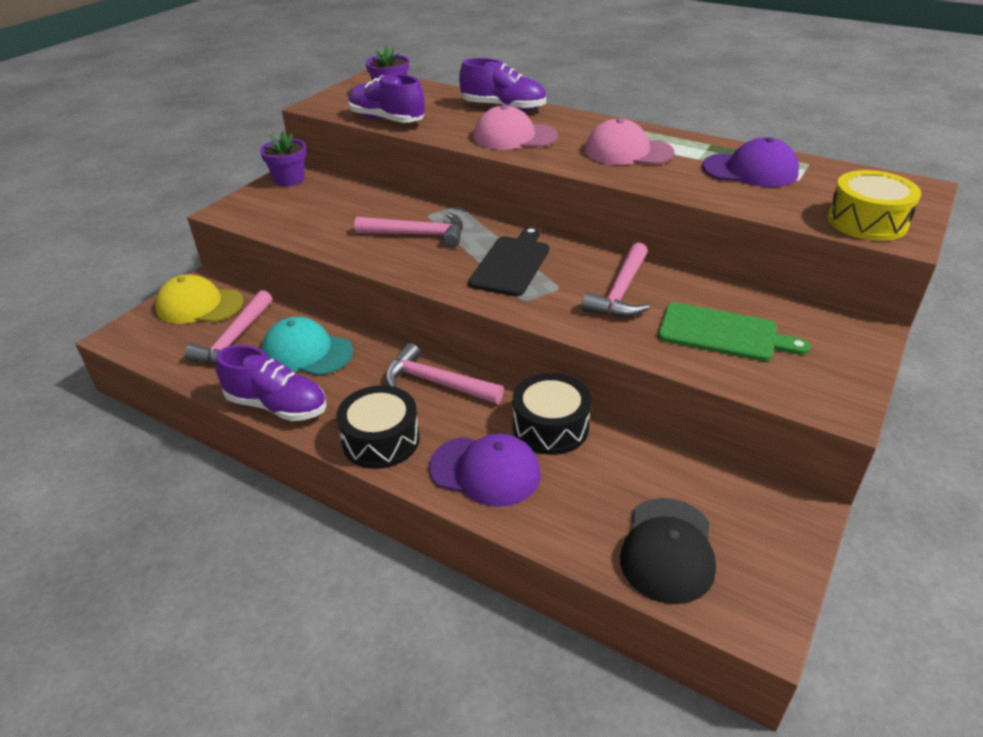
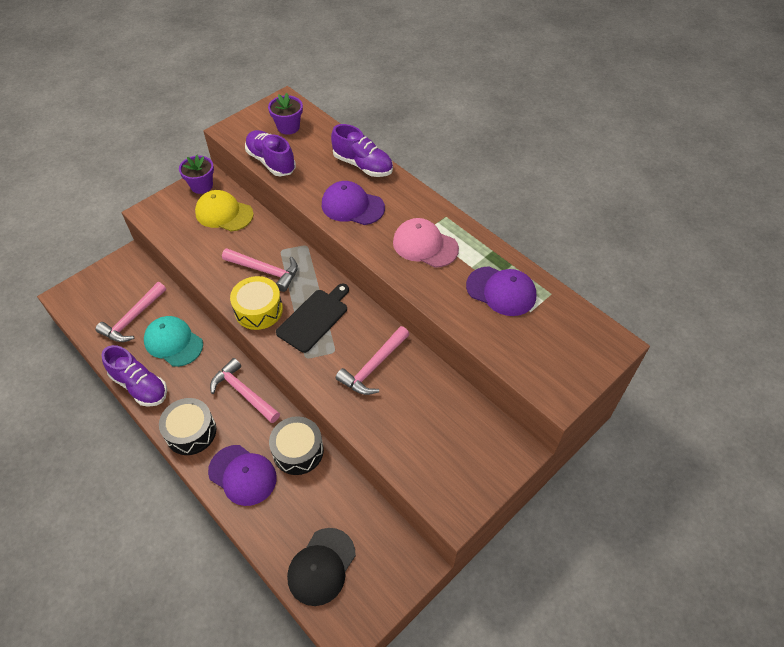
camera: 15 degrees right, 15 degrees up
yellow cap [155,274,244,324] -> yellow cap moved to [195,190,254,232]
pink cap [474,105,558,150] -> purple cap [322,181,385,225]
green cutting board [658,302,811,361] -> none
yellow drum [828,170,921,241] -> yellow drum moved to [230,276,283,330]

